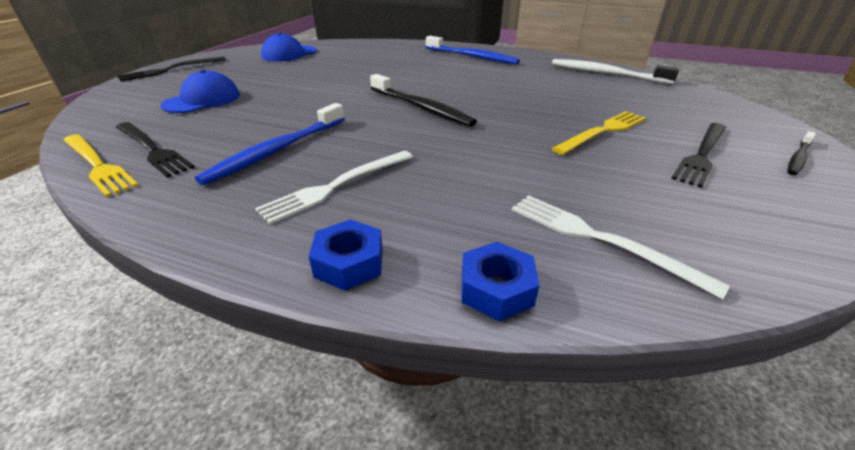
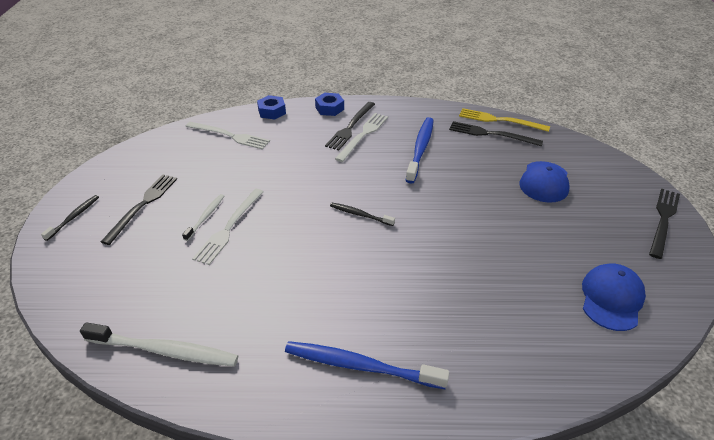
camera: 160 degrees right, 5 degrees up
black toothbrush [370,74,477,127] -> black toothbrush [330,203,395,226], size x0.55
yellow fork [552,111,646,155] -> white toothbrush [182,194,224,241]
none -> white fork [192,189,264,265]
none -> black fork [325,102,375,151]

